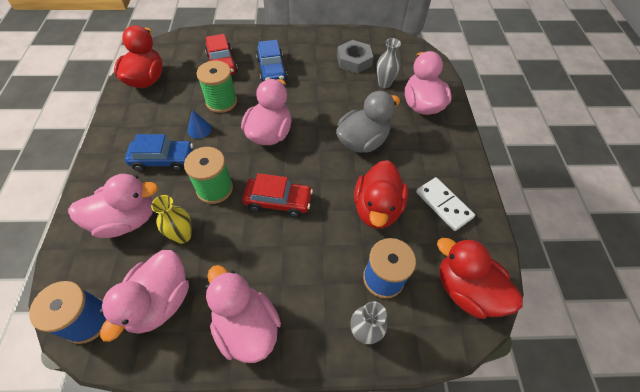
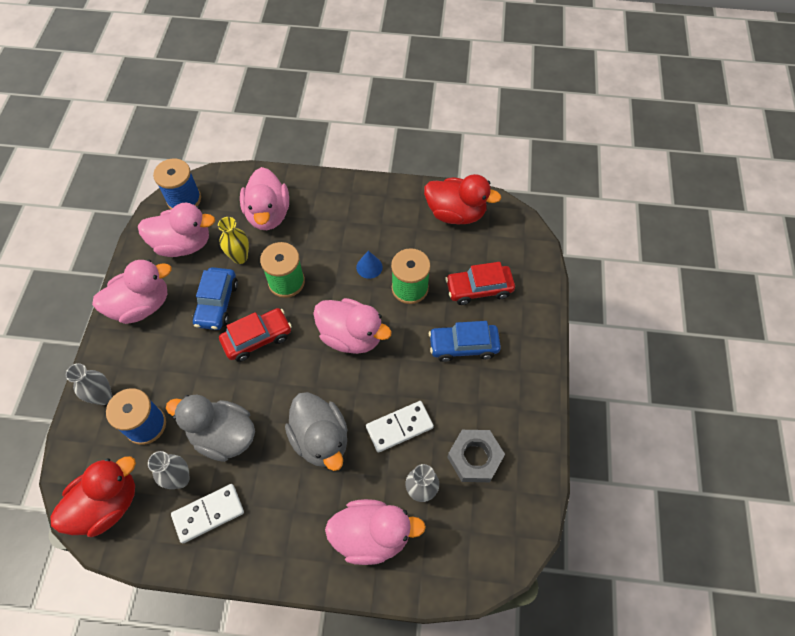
camera: 100 degrees right, 5 degrees up
pink duck [100,250,189,342] -> pink duck turned 150 degrees clockwise [138,203,215,257]
blue car [125,134,193,172] -> blue car moved to [193,267,238,330]
red car [242,173,313,217] -> red car turned 135 degrees counterclockwise [219,308,292,362]
red duck [354,160,408,229] -> grey duck [166,395,255,462]
none -> grey vase [148,451,190,489]
none -> white domino [366,401,434,453]

